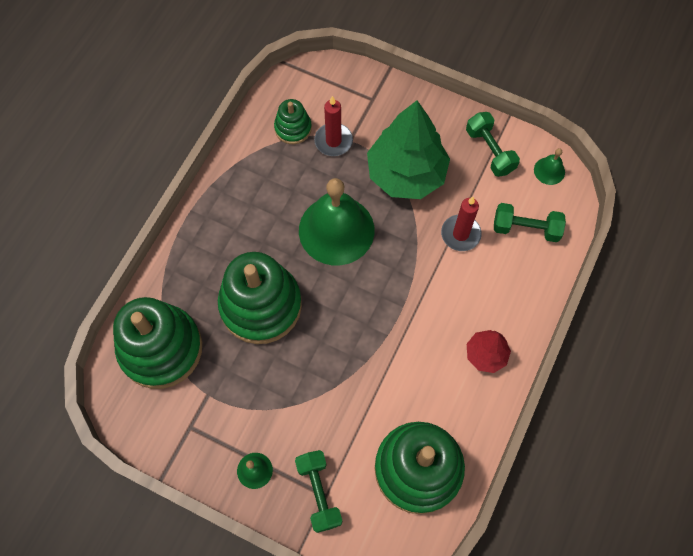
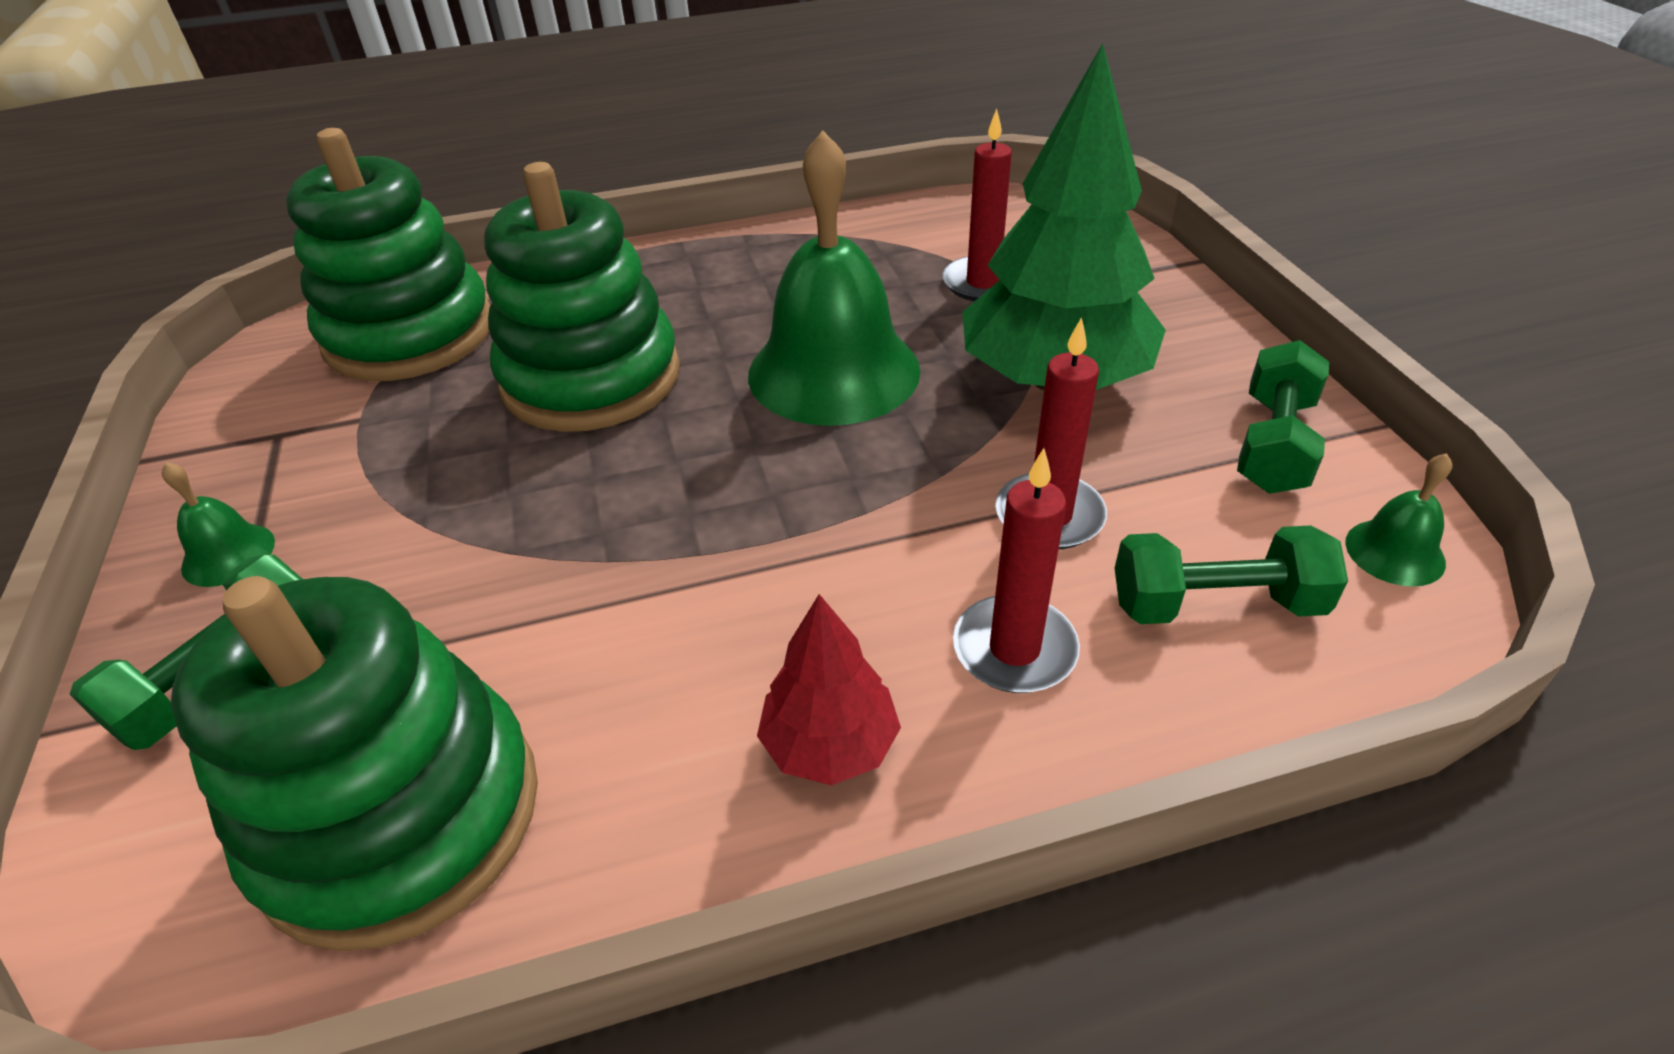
camera: 50 degrees right, 25 degrees down
green stacking toy [274,99,312,144] -> none
green dumbbell [494,203,566,242] -> green dumbbell turned 60 degrees counterclockwise [1115,525,1348,624]
none -> red candle [953,448,1080,693]

